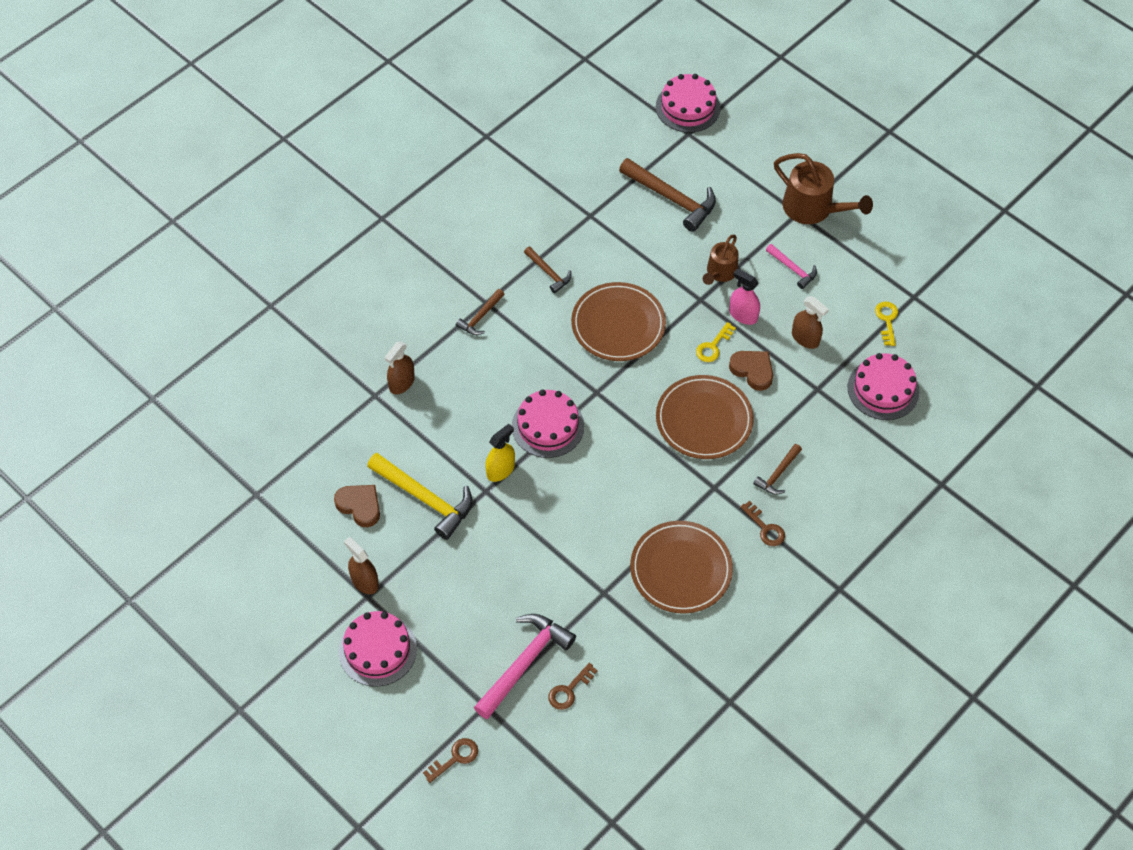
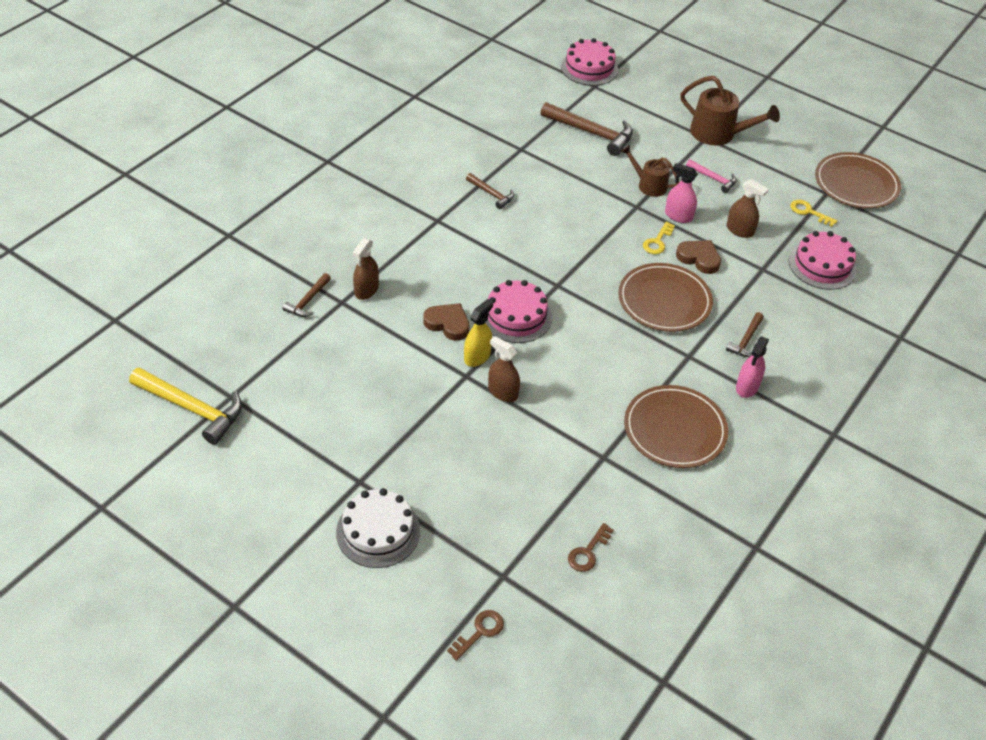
camera: 10 degrees left, 10 degrees down
brown heart [334,485,380,527] -> brown heart moved to [423,303,469,341]
pink cake [338,611,417,686] -> white cake [336,488,420,568]
brown spray bottle [344,537,379,594] -> brown spray bottle moved to [488,336,520,402]
yellow hammer [367,453,473,540] -> yellow hammer moved to [129,367,242,445]
brown hammer [456,289,505,335] -> brown hammer moved to [283,273,331,317]
pink hammer [474,614,576,719] -> none
brown plate [571,282,666,361] -> brown plate moved to [815,152,901,209]
brown watering can [703,234,739,285] -> brown watering can turned 105 degrees clockwise [621,145,680,197]
brown key [740,501,785,546] -> pink spray bottle [736,336,769,398]
yellow key [875,302,898,346] -> yellow key turned 45 degrees counterclockwise [790,200,837,227]

